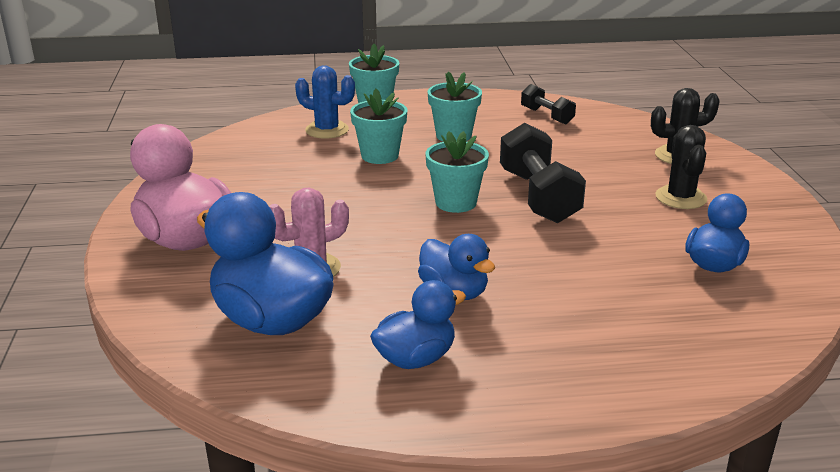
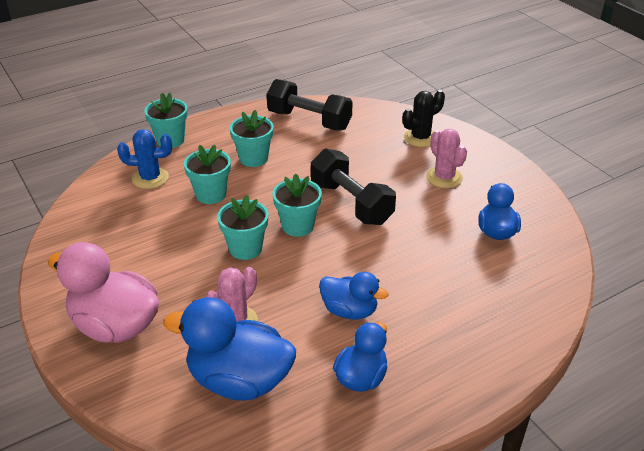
camera: 25 degrees left, 10 degrees up
black dumbbell [521,84,576,125] -> black dumbbell [267,79,353,131], size x1.80
black cactus [655,125,707,209] -> pink cactus [426,129,467,188]
none -> turquoise flower pot [217,195,269,260]

